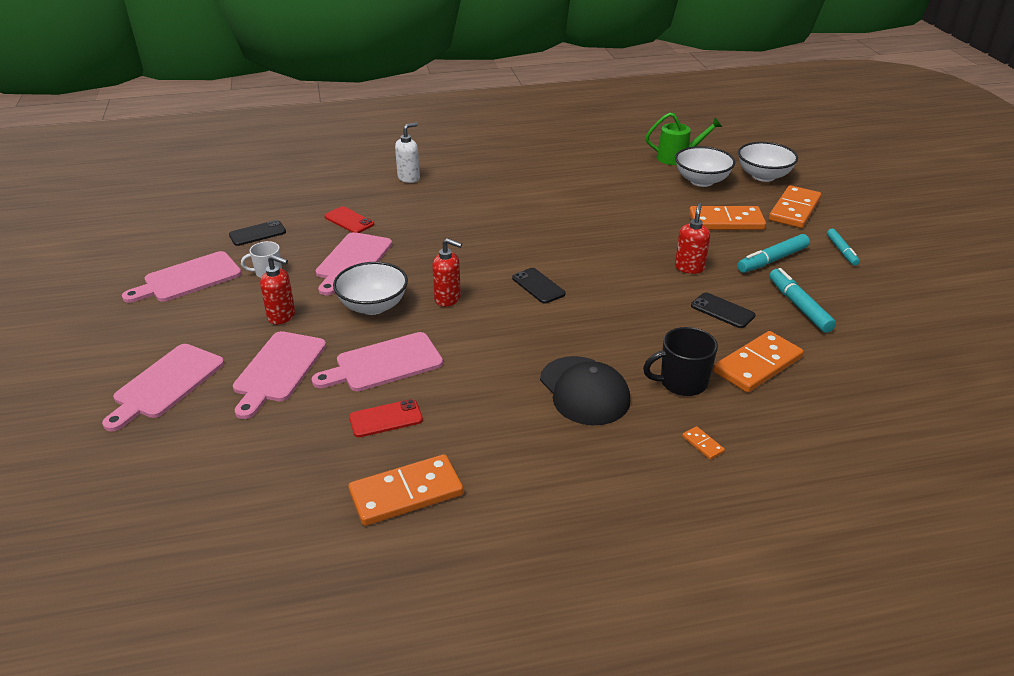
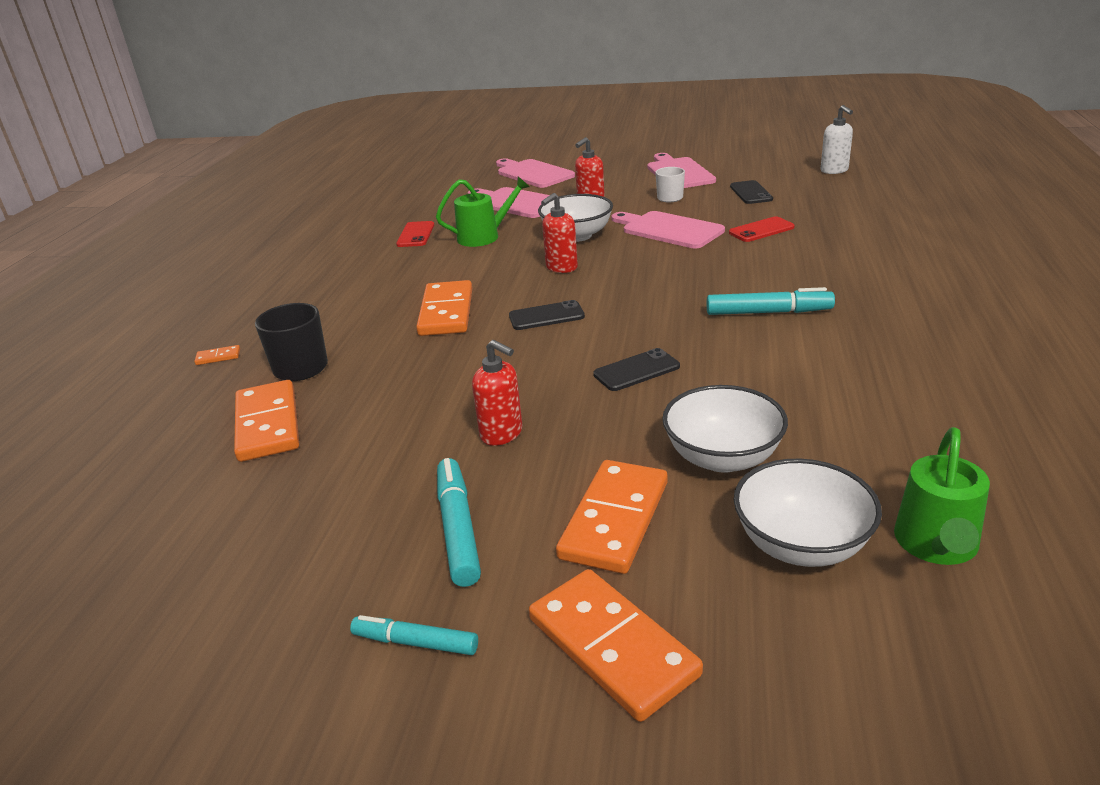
camera: 115 degrees right, 5 degrees down
pink cutting board [312,332,443,391] -> green watering can [436,176,530,247]
orange domino [349,454,463,526] -> orange domino moved to [416,280,472,336]
white soap dispenser [395,123,420,183] -> white soap dispenser moved to [821,105,853,174]
black cap [540,356,630,425] -> none
black phone [691,292,755,328] -> black phone moved to [593,348,680,391]
white bowl [738,142,798,182] -> white bowl moved to [662,385,788,473]
turquoise marker [769,268,836,333] -> turquoise marker moved to [707,287,835,315]

